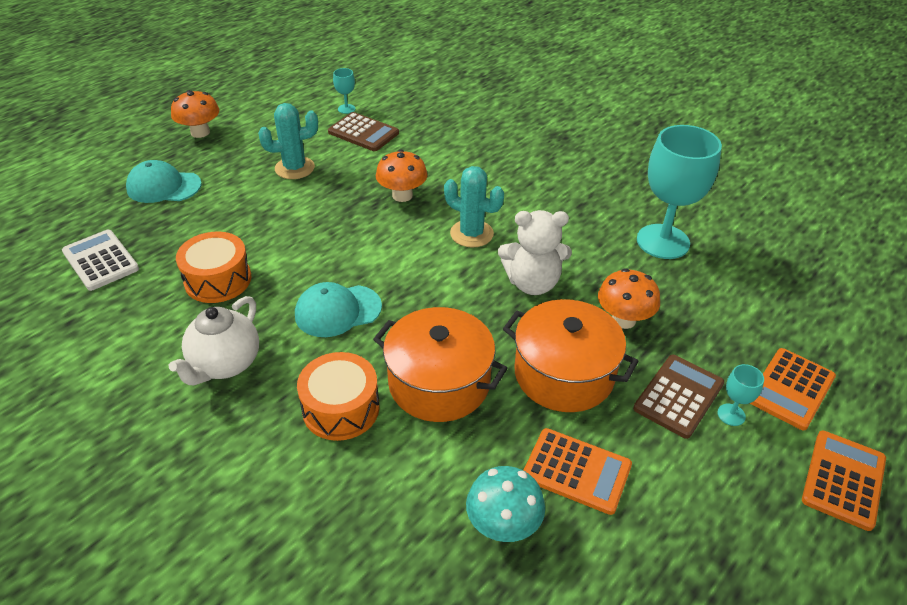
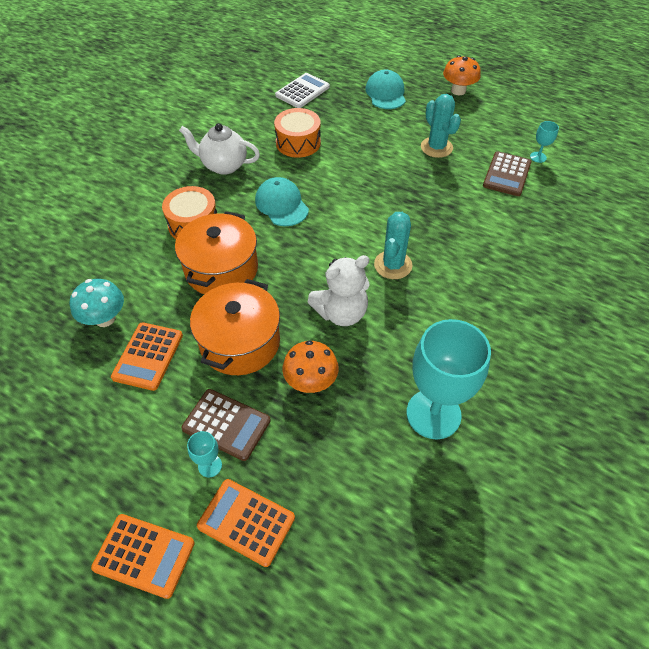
camera: 80 degrees right, 10 degrees up
orange mushroom [376,149,428,202] -> none
white teddy bear [498,210,572,295] -> white teddy bear turned 105 degrees counterclockwise [308,255,370,326]

